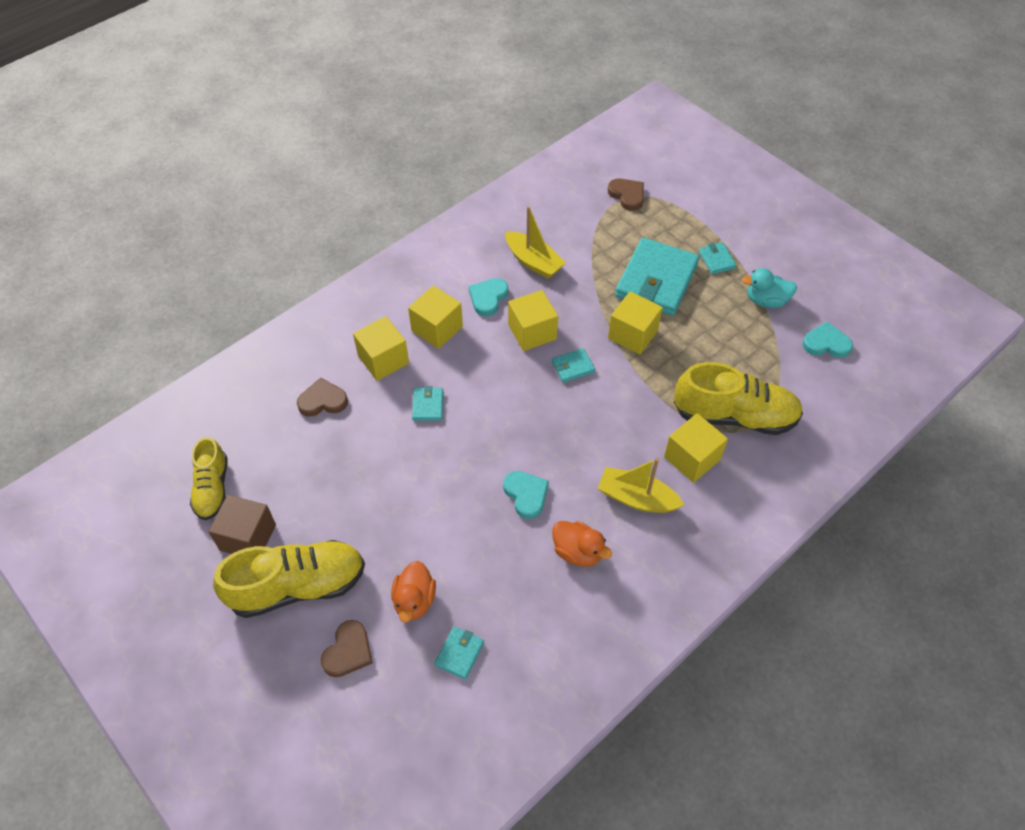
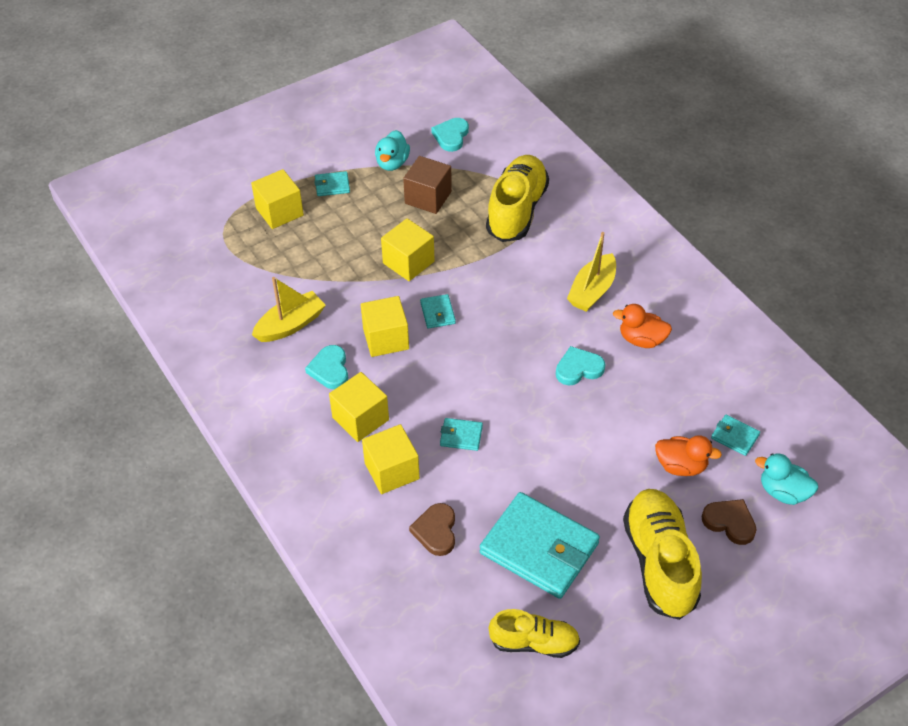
camera: 80 degrees left, 5 degrees down
brown cube [208,495,276,554] -> brown cube moved to [403,156,452,214]
turquoise heart [469,278,509,317] -> turquoise heart turned 45 degrees clockwise [305,345,348,389]
orange duck [552,521,612,566] -> orange duck turned 120 degrees counterclockwise [613,304,672,348]
brown heart [608,179,644,211] -> none
turquoise wallet [615,238,699,316] -> turquoise wallet moved to [480,492,600,599]
yellow cube [664,413,728,483] -> yellow cube moved to [251,169,304,229]
none -> turquoise duck [755,453,818,505]

